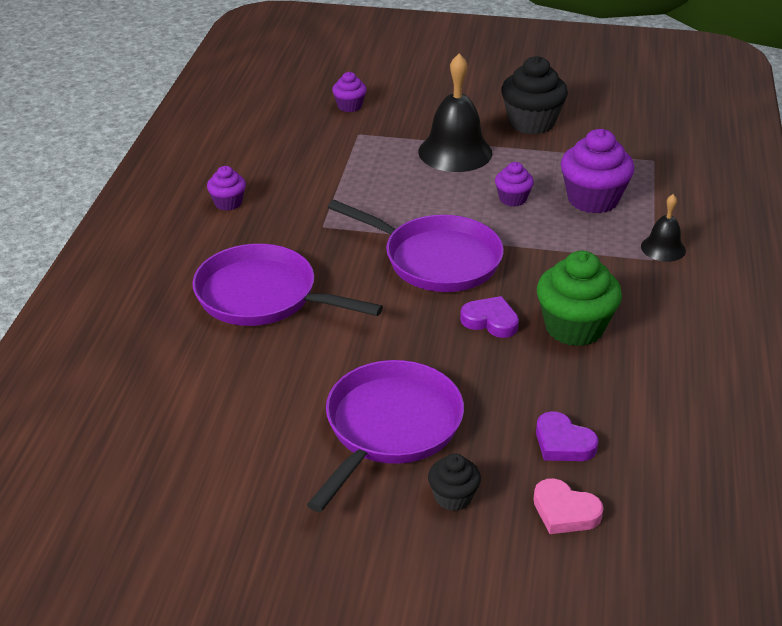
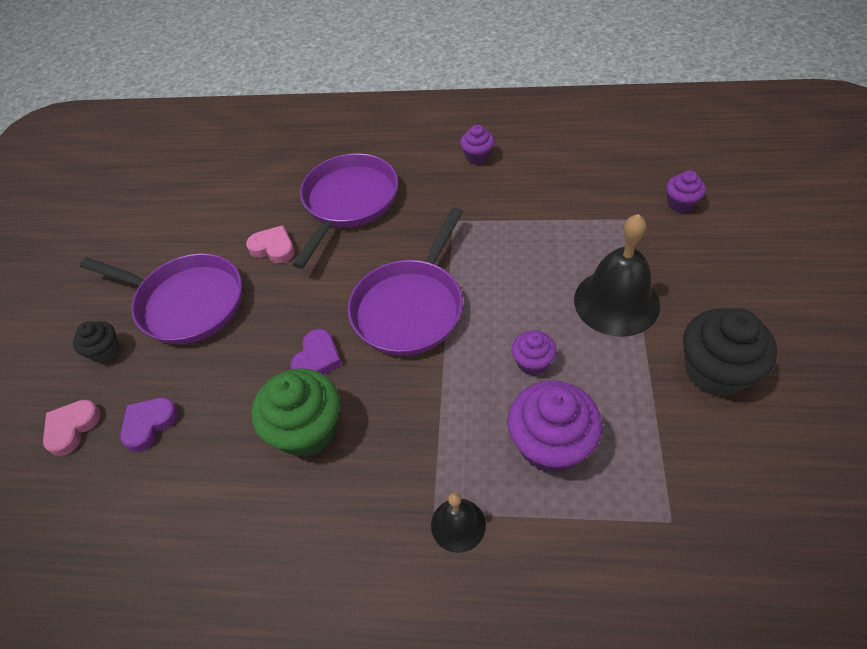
camera: 90 degrees right, 15 degrees up
none -> pink heart [246,225,295,263]

